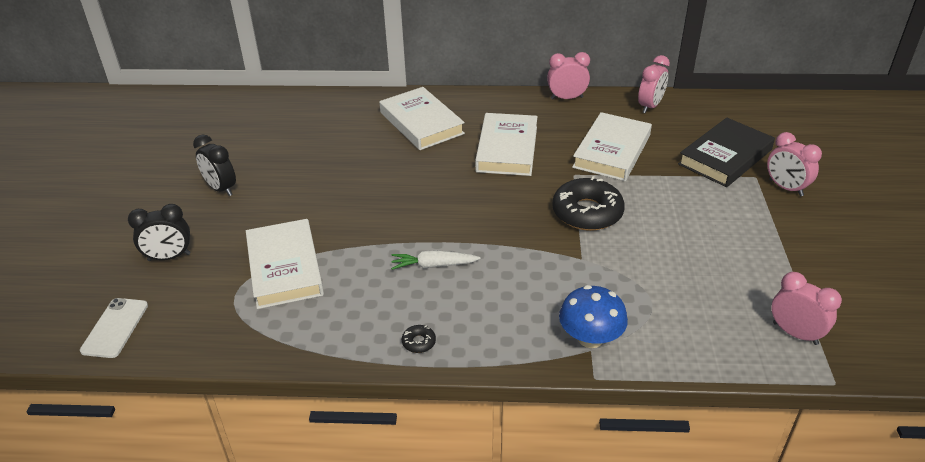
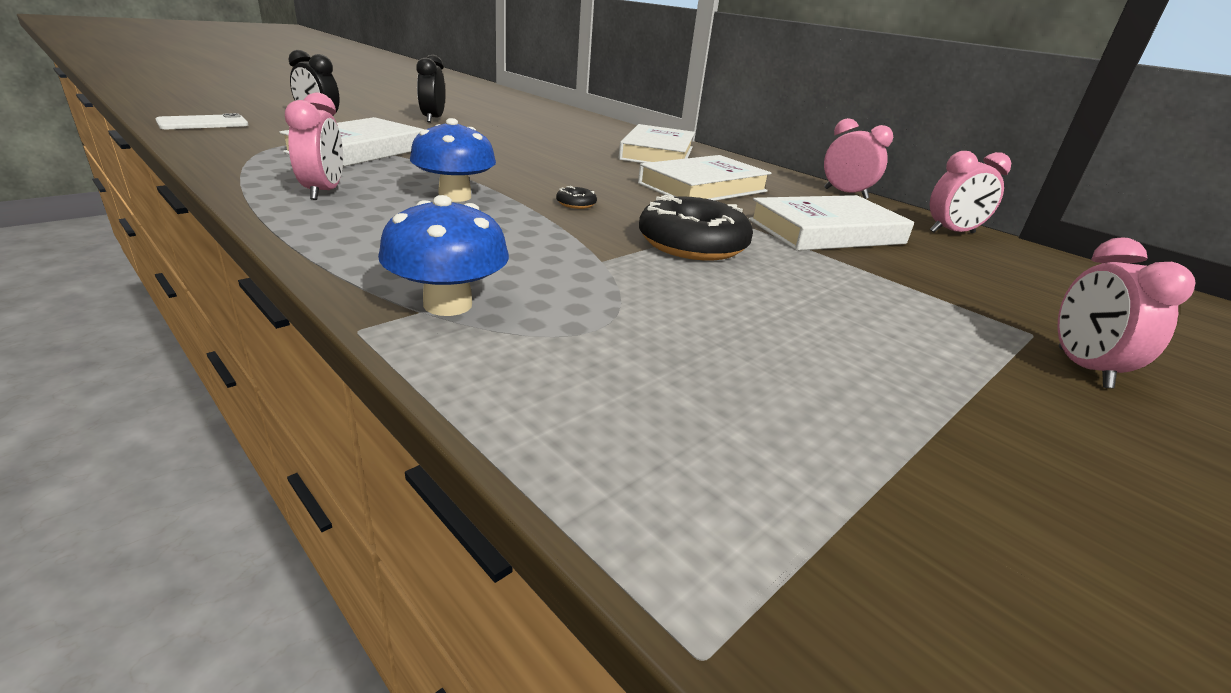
camera: 40 degrees right, 10 degrees down
white carrot [391,250,481,270] -> blue mushroom [410,118,496,202]
black donut [402,325,436,353] -> black donut moved to [556,186,597,209]
black book [678,118,775,187] -> none
pink clock [771,272,842,345] -> pink clock moved to [285,93,343,200]

